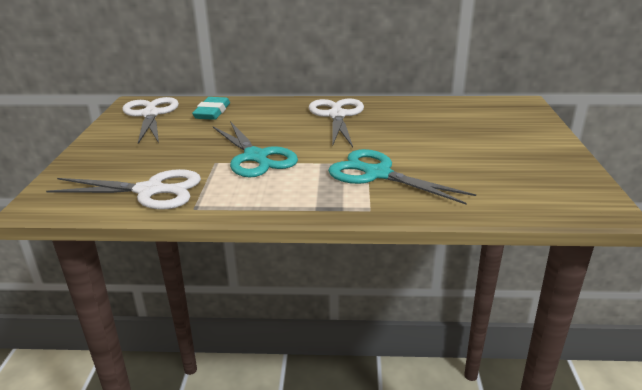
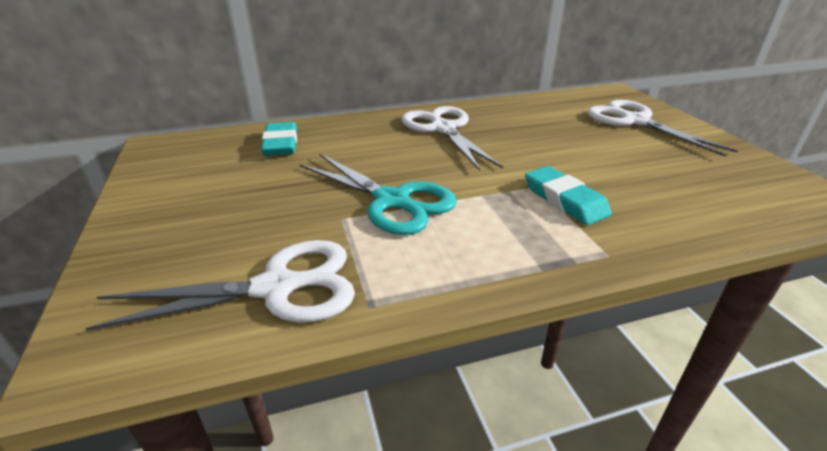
camera: 20 degrees left, 5 degrees up
white scissors [122,97,179,144] -> white scissors moved to [587,100,738,156]
turquoise scissors [328,149,476,205] -> turquoise eraser [525,166,612,225]

